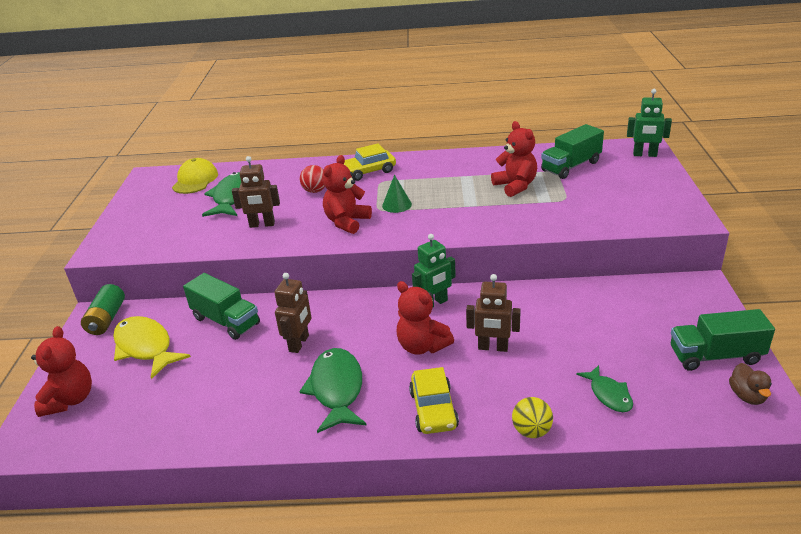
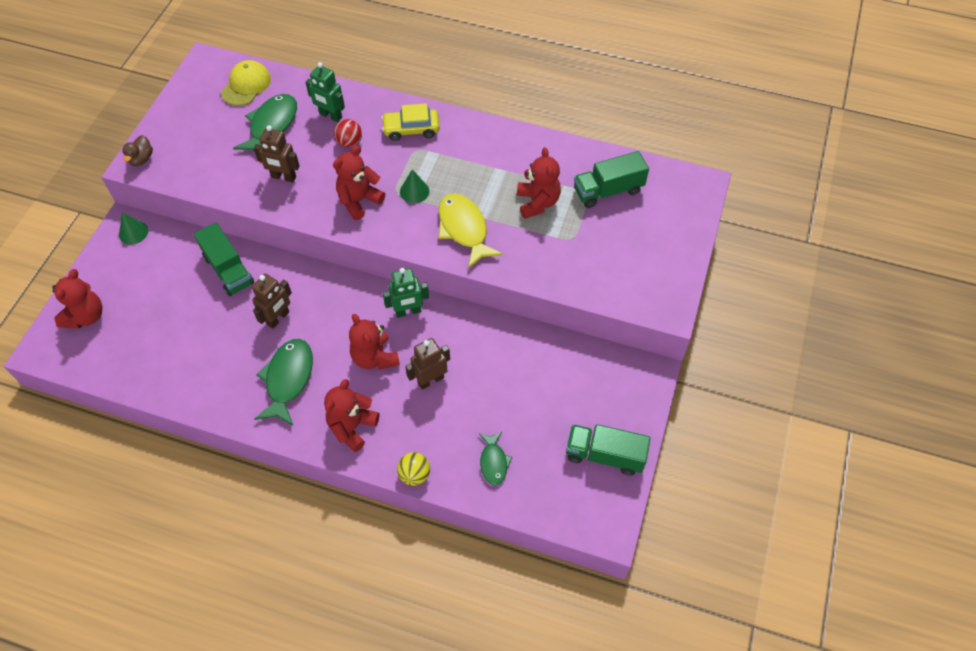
camera: 15 degrees right, 25 degrees up
green battery [81,284,125,335] -> green cone [119,212,148,245]
yellow fish [113,316,191,379] -> yellow fish moved to [438,194,503,269]
yellow car [409,367,459,434] -> red teddy bear [324,379,379,452]
brown robot [466,274,521,352] -> brown robot turned 120 degrees clockwise [405,338,450,390]
green robot [627,89,672,157] -> green robot moved to [306,62,345,122]
brown duck [729,363,772,405] -> brown duck moved to [122,135,153,166]

